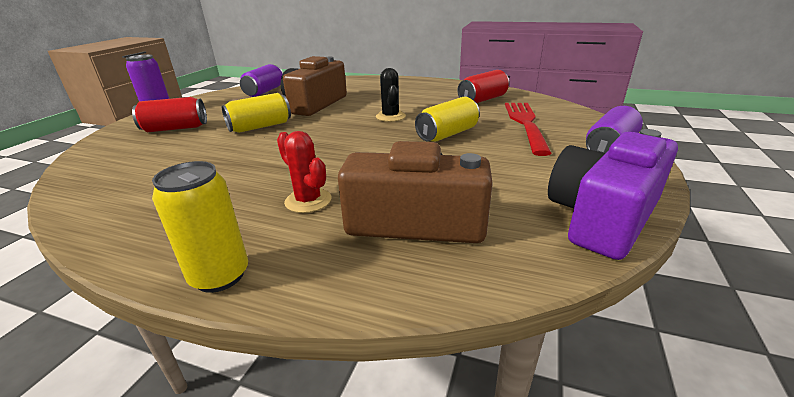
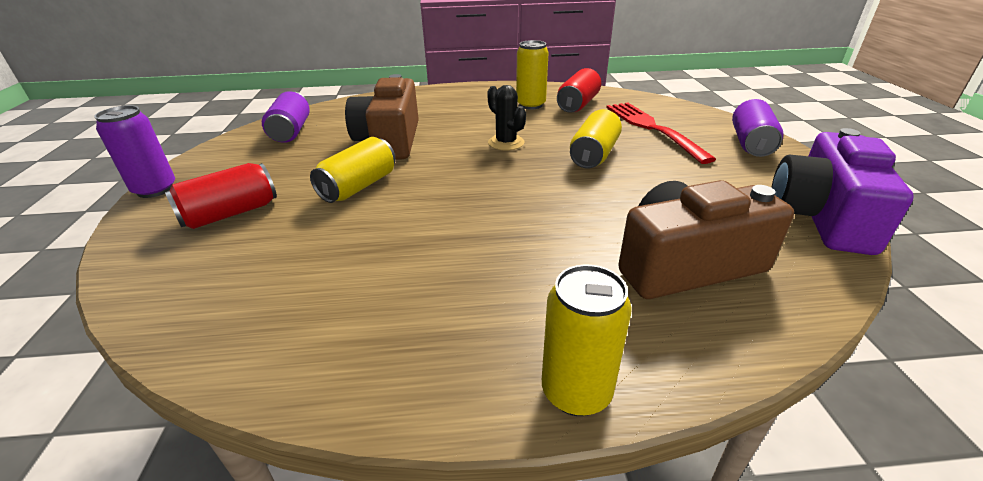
camera: 25 degrees left, 5 degrees up
red cactus [277,131,331,213] -> none
none -> yellow can [516,40,549,110]

